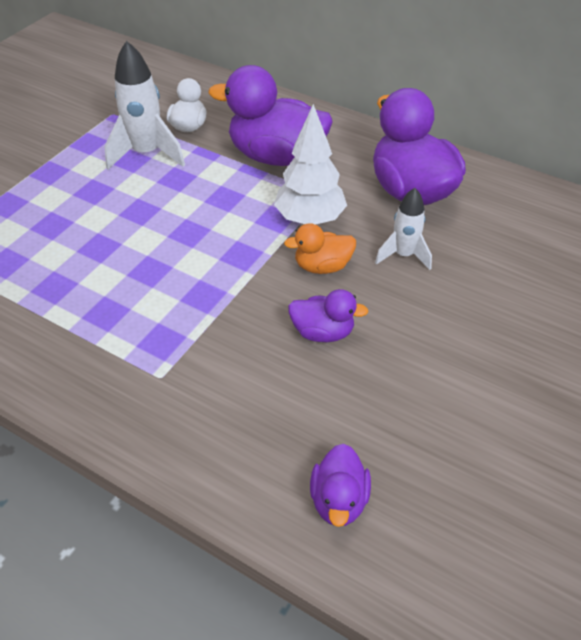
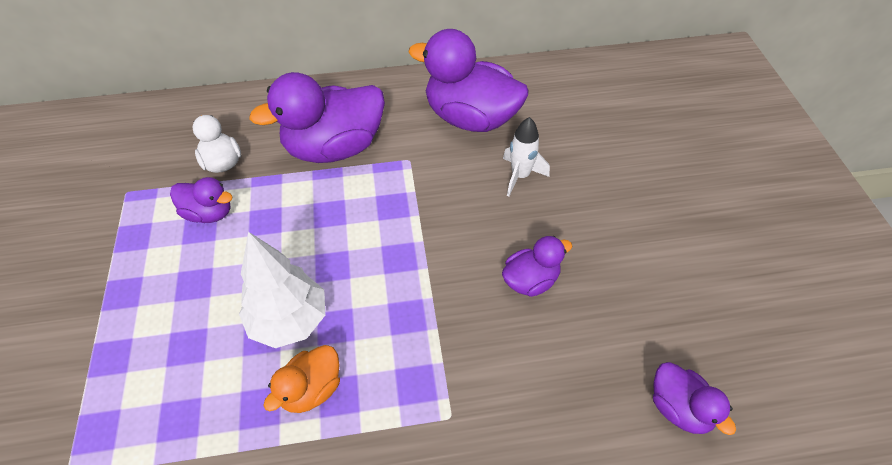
camera: 40 degrees left, 5 degrees up
white rocket [104,41,185,169] -> purple duck [170,177,233,223]
white tree [274,104,347,225] -> white tree moved to [239,232,325,348]
orange duck [284,223,356,274] -> orange duck moved to [263,345,340,413]

